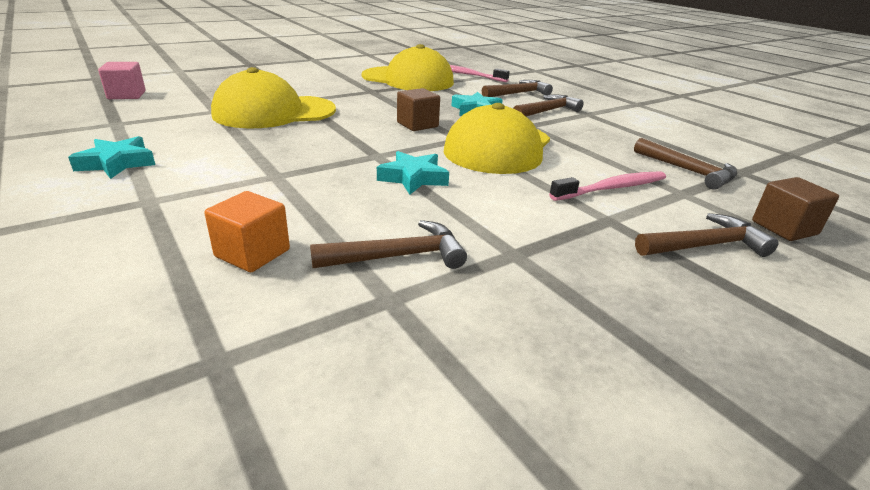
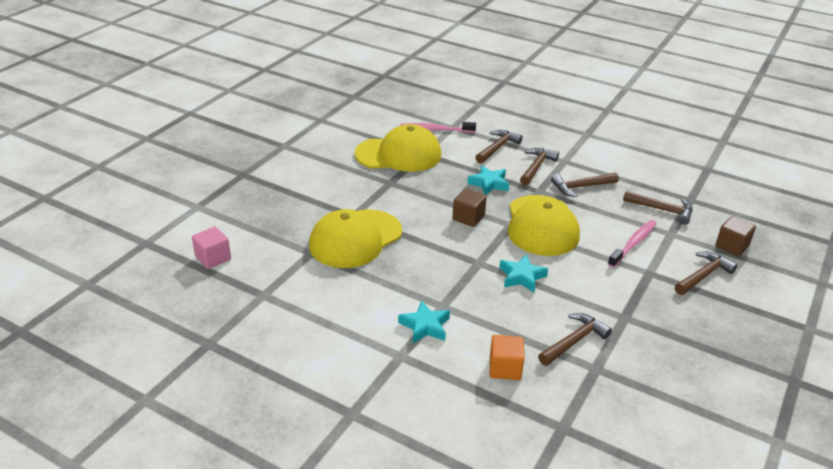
camera: 25 degrees left, 5 degrees up
turquoise star [68,136,155,179] -> turquoise star moved to [398,300,450,343]
none -> brown hammer [551,173,619,197]

